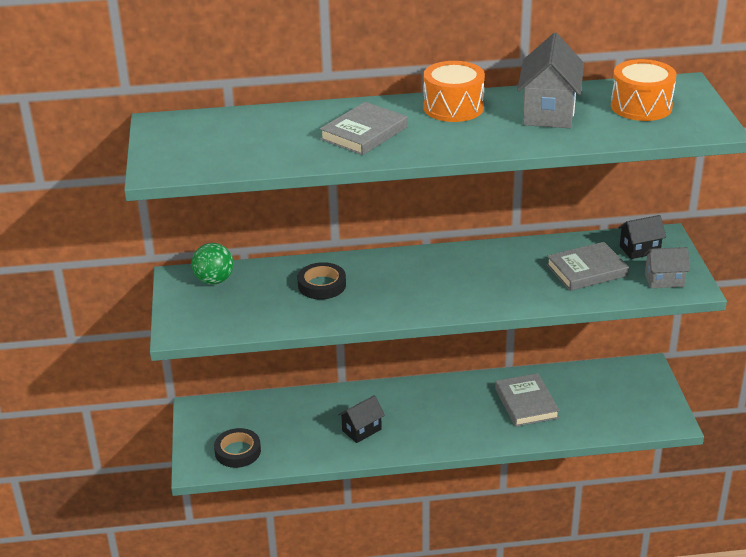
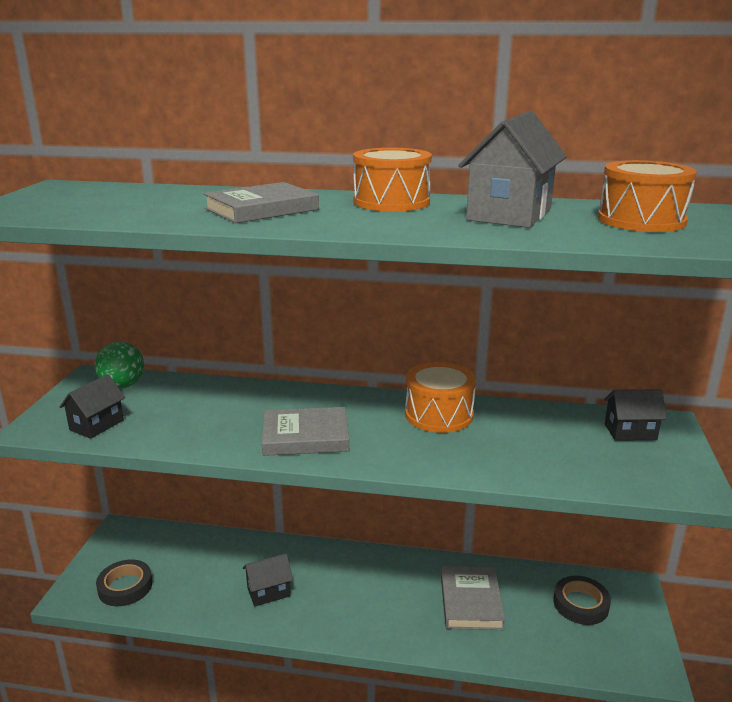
camera: 15 degrees right, 10 degrees down
black tape [297,262,346,299] -> black tape moved to [553,576,611,625]
grey book [546,242,629,291] -> grey book moved to [262,407,349,456]
grey house [644,247,690,288] -> none
none -> black house [60,374,125,439]
none -> orange drum [405,362,476,433]

